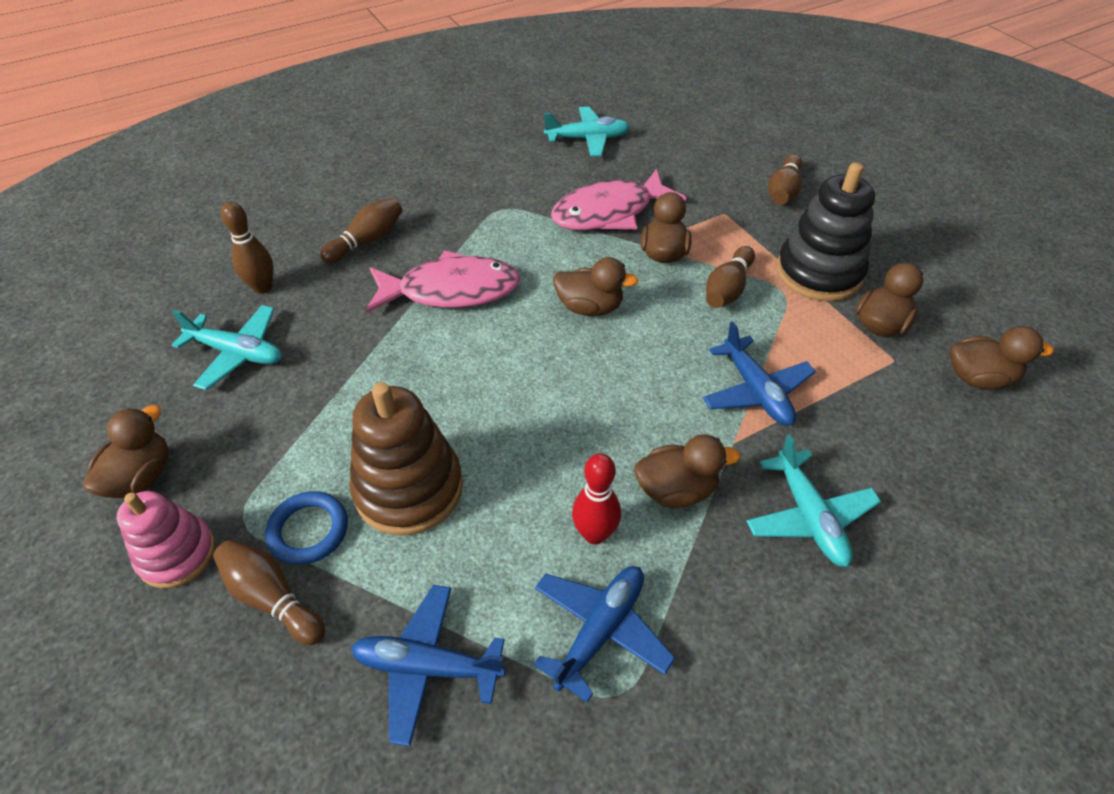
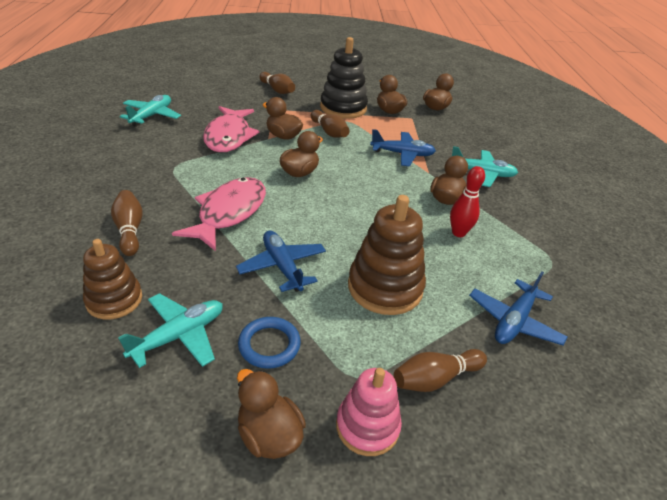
camera: 65 degrees left, 10 degrees down
brown bowling pin [221,202,274,294] -> brown stacking toy [83,239,142,320]
blue ring [265,491,348,565] -> blue ring moved to [238,317,301,369]
blue plane [534,566,675,703] -> blue plane moved to [236,231,326,292]

